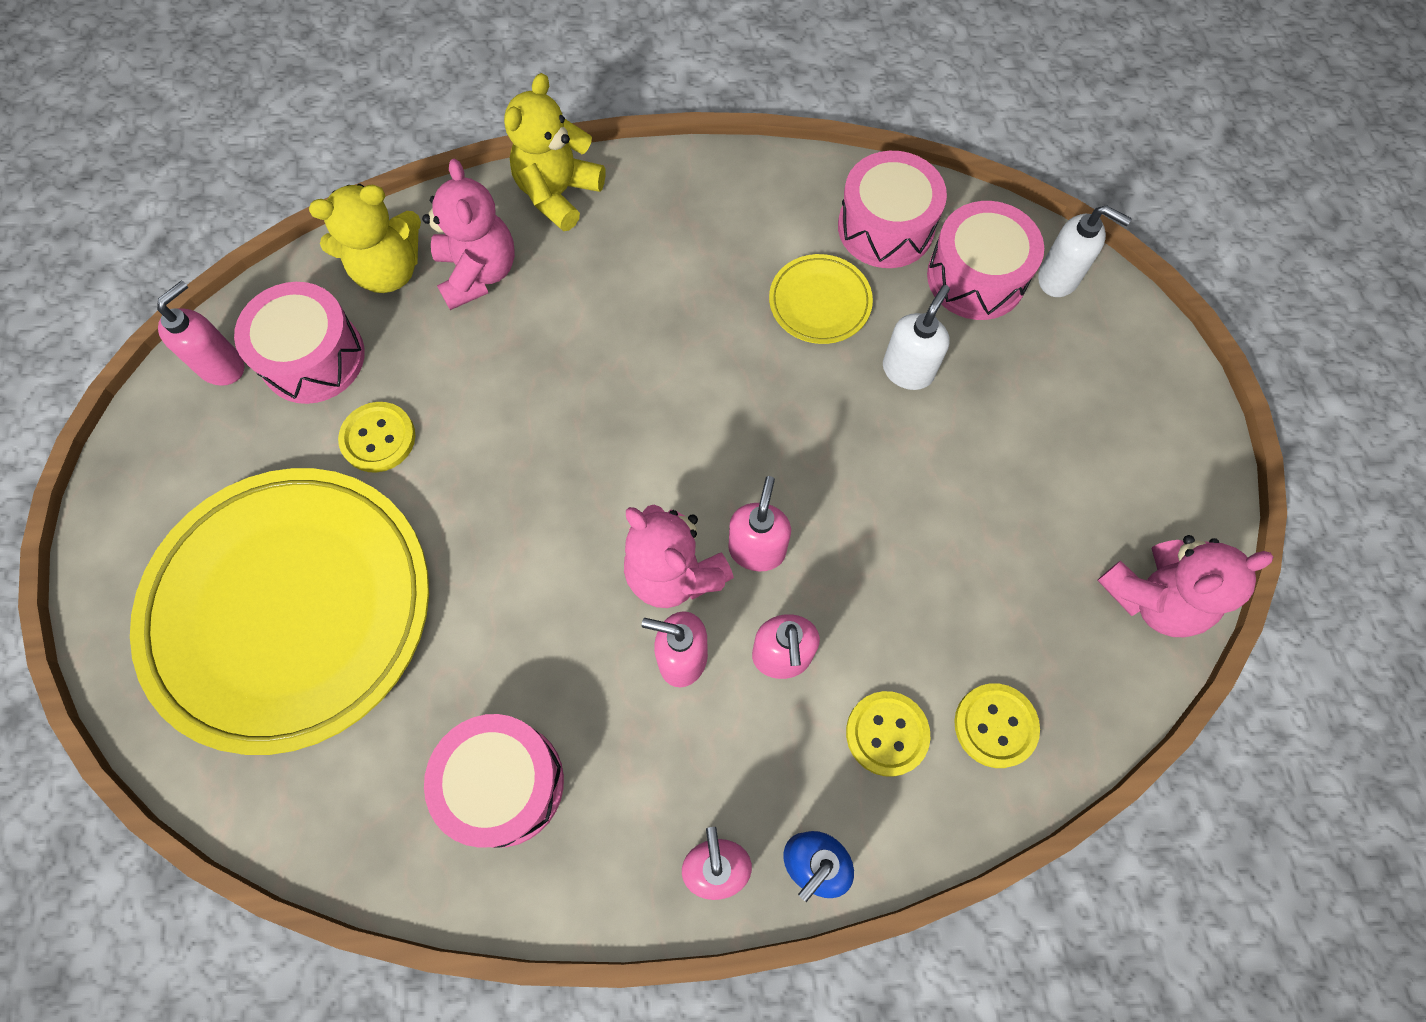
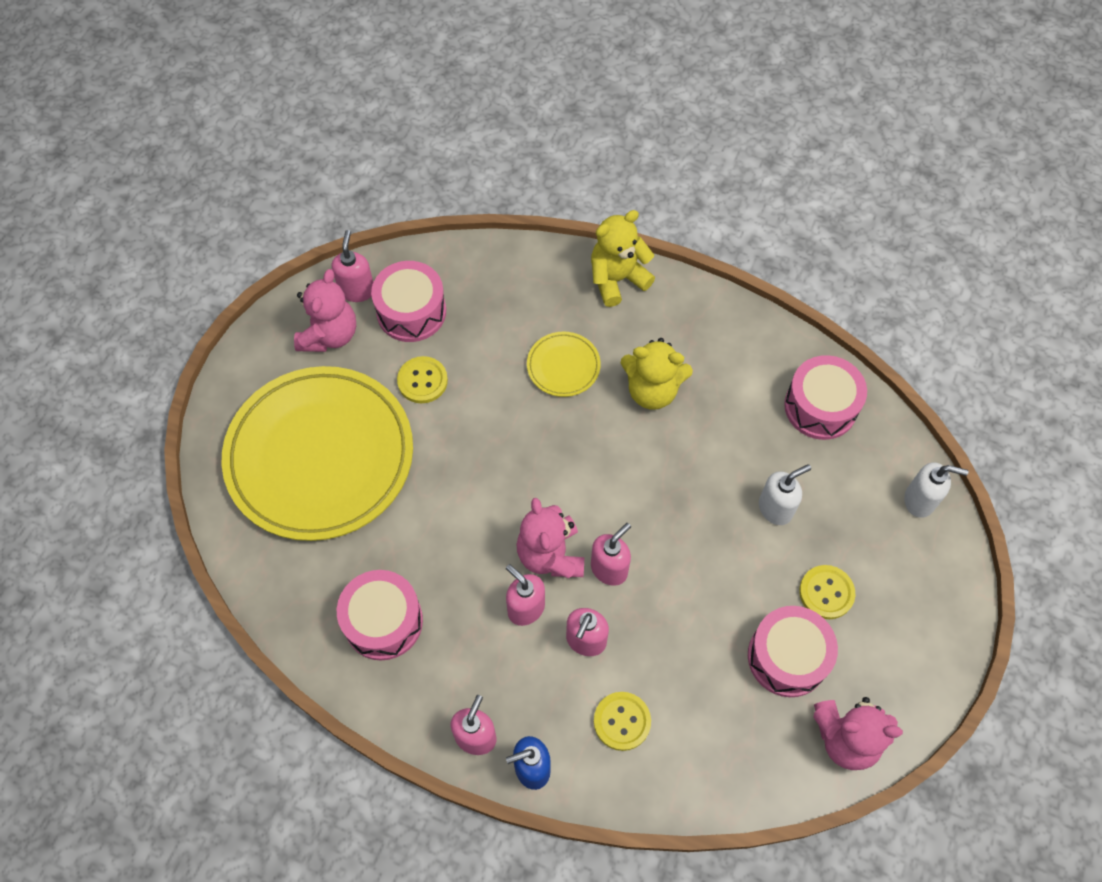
camera: 30 degrees right, 5 degrees down
pink soap dispenser [157,281,244,386] -> pink soap dispenser turned 60 degrees counterclockwise [332,230,373,302]
yellow teddy bear [309,184,421,293] -> yellow teddy bear moved to [621,338,693,410]
pink teddy bear [422,159,515,310] -> pink teddy bear moved to [294,269,356,352]
yellow plate [769,254,873,344] -> yellow plate moved to [527,332,601,397]
pink drum [927,201,1044,320] -> pink drum moved to [748,606,838,697]
yellow button [954,683,1040,768] -> yellow button moved to [799,565,855,619]
white soap dispenser [1038,205,1132,297] -> white soap dispenser turned 45 degrees counterclockwise [904,462,969,518]

